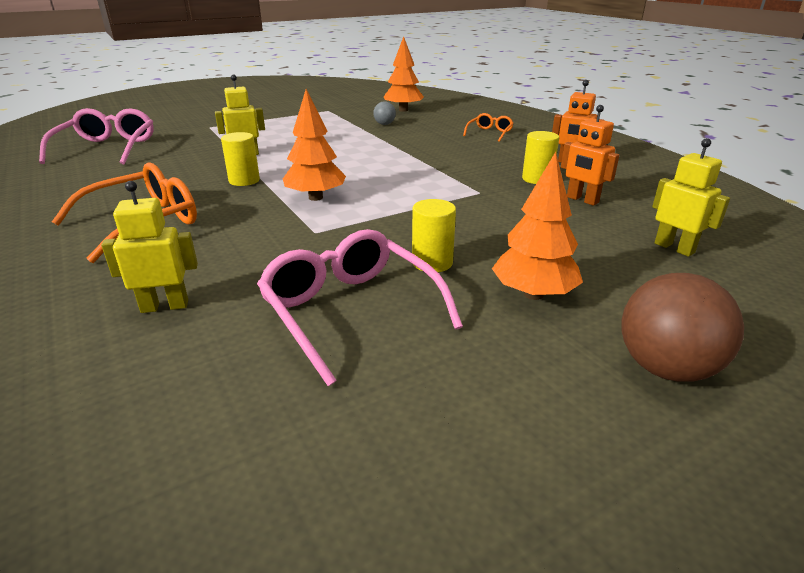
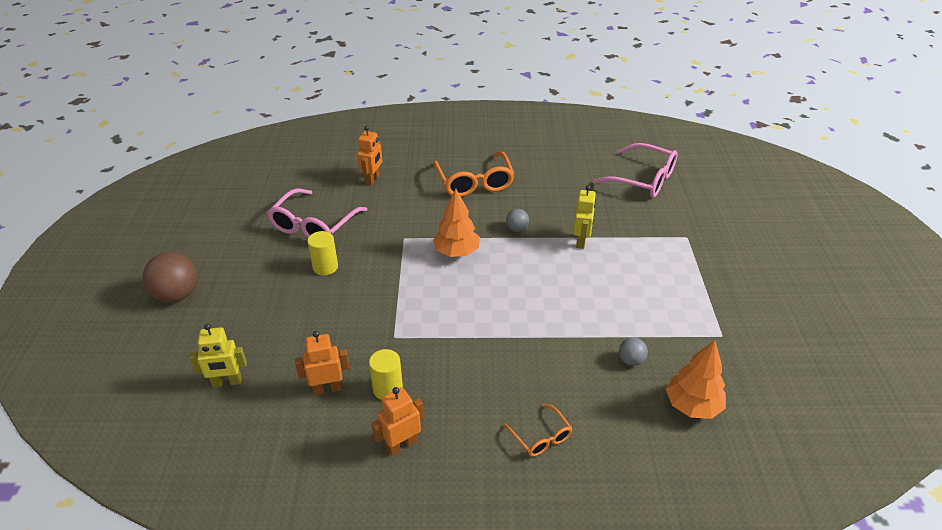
camera: 120 degrees right, 10 degrees up
yellow robot [101,181,198,313] -> orange robot [357,126,382,186]
yellow cylinder [221,132,260,186] -> grey ball [506,209,529,232]
pink glasses [257,229,463,386] -> pink glasses turned 120 degrees clockwise [267,188,368,238]
orange tree [492,152,583,300] -> none

